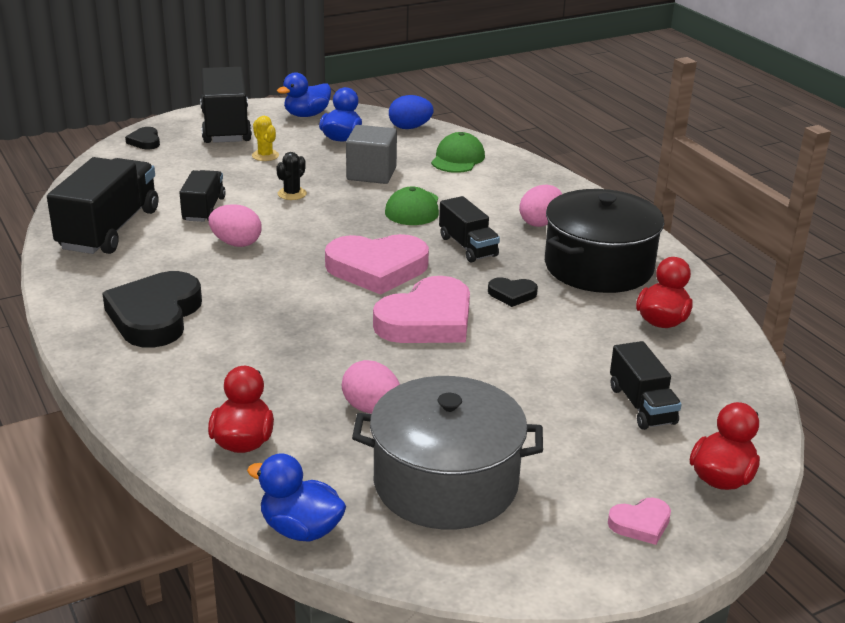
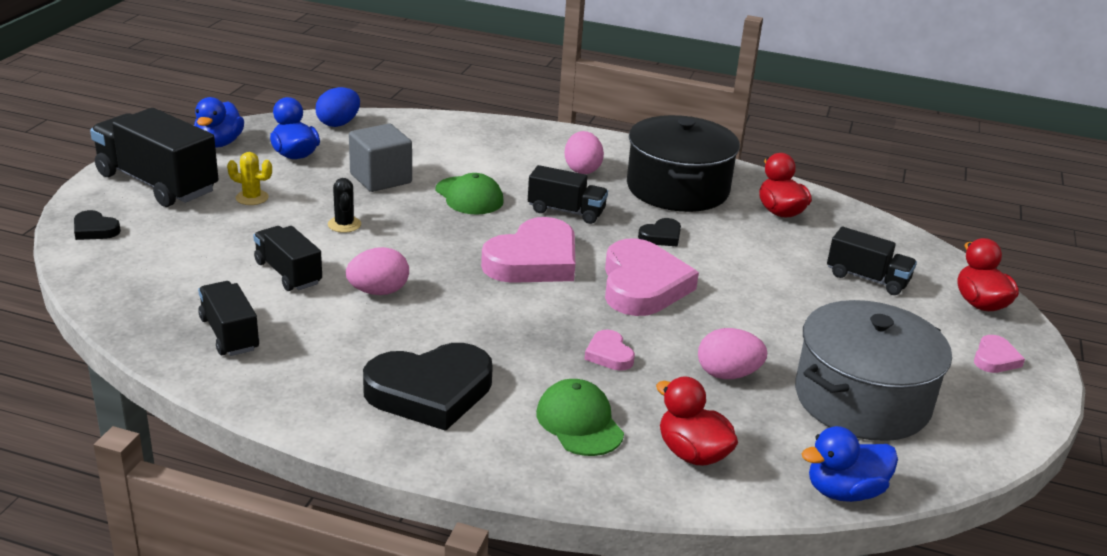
camera: 45 degrees left, 0 degrees up
black truck [47,157,158,254] -> black truck [198,281,259,356], size x0.57
black heart [102,271,202,348] -> black heart turned 75 degrees counterclockwise [363,343,493,431]
green cap [431,132,485,173] -> green cap moved to [536,379,624,456]
none -> pink heart [584,330,635,371]

